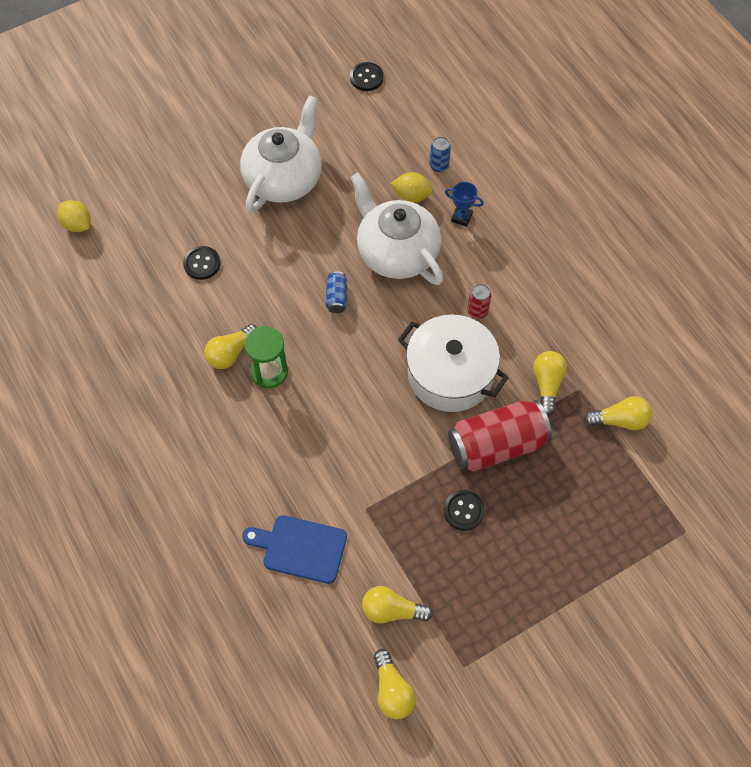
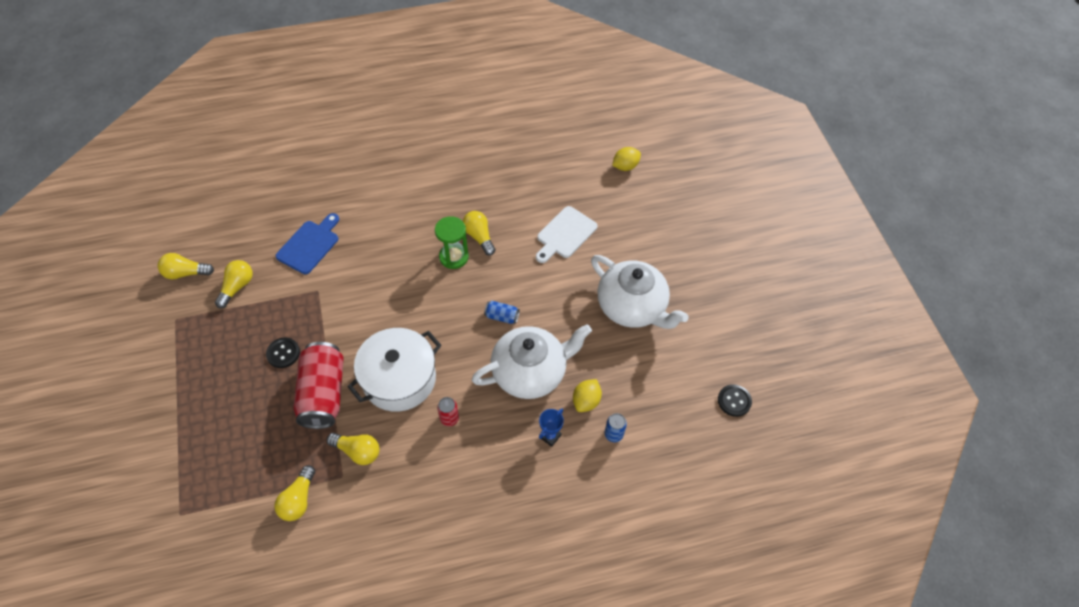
camera: 105 degrees right, 5 degrees down
black button [183,246,220,280] -> white cutting board [536,206,598,263]

